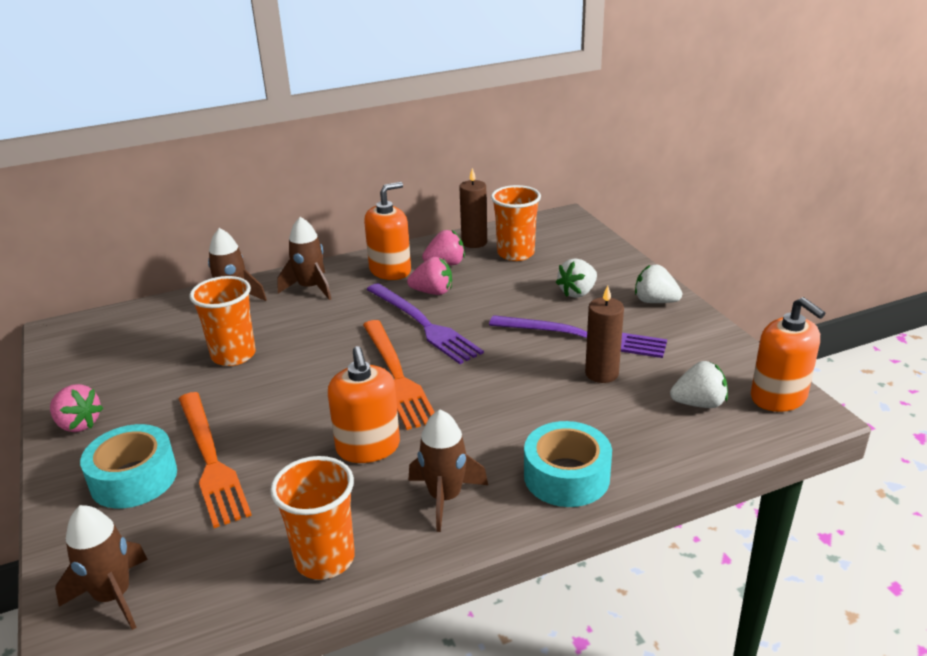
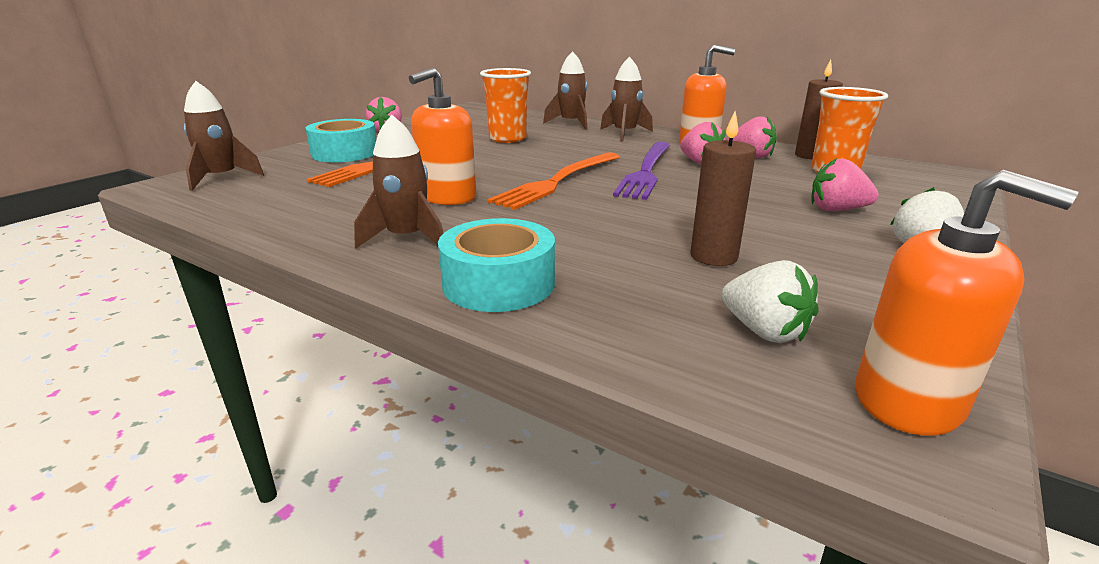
camera: 55 degrees right, 5 degrees down
orange cup [270,456,355,580] -> none
purple fork [489,315,667,358] -> none
white strawberry [556,258,597,298] -> pink strawberry [811,158,879,211]
orange soap dispenser [751,297,825,412] -> orange soap dispenser turned 75 degrees counterclockwise [855,170,1079,436]

